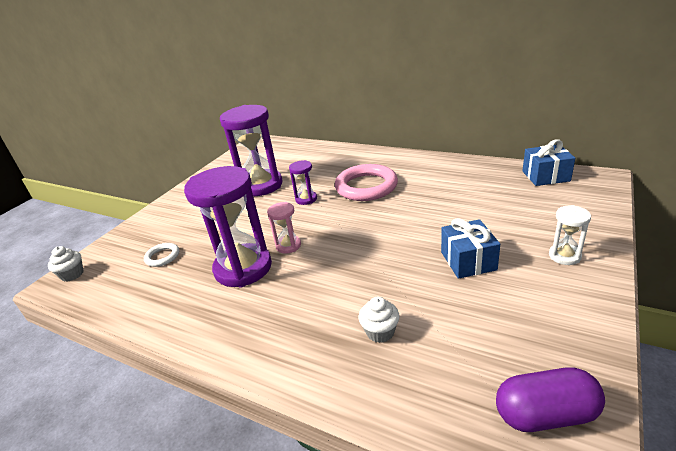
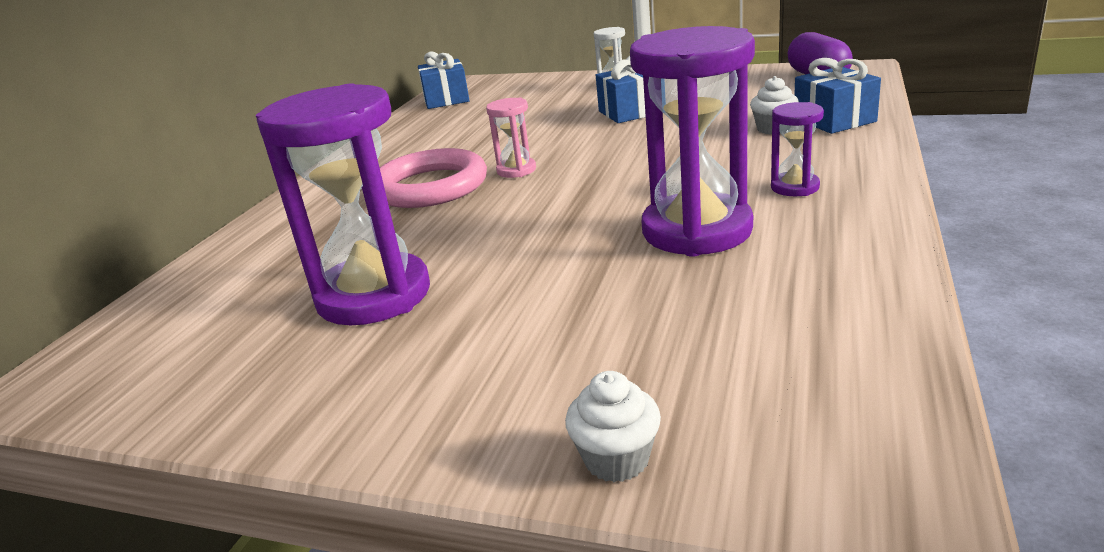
camera: 100 degrees left, 5 degrees down
white cupcake [48,246,84,282] -> white cupcake moved to [565,371,661,482]
white ring [144,243,179,267] -> none
pink hourglass [267,202,301,254] -> pink hourglass moved to [486,98,536,178]
purple hourglass [289,160,317,205] -> purple hourglass moved to [771,102,824,196]
none -> blue gift [794,58,881,134]

